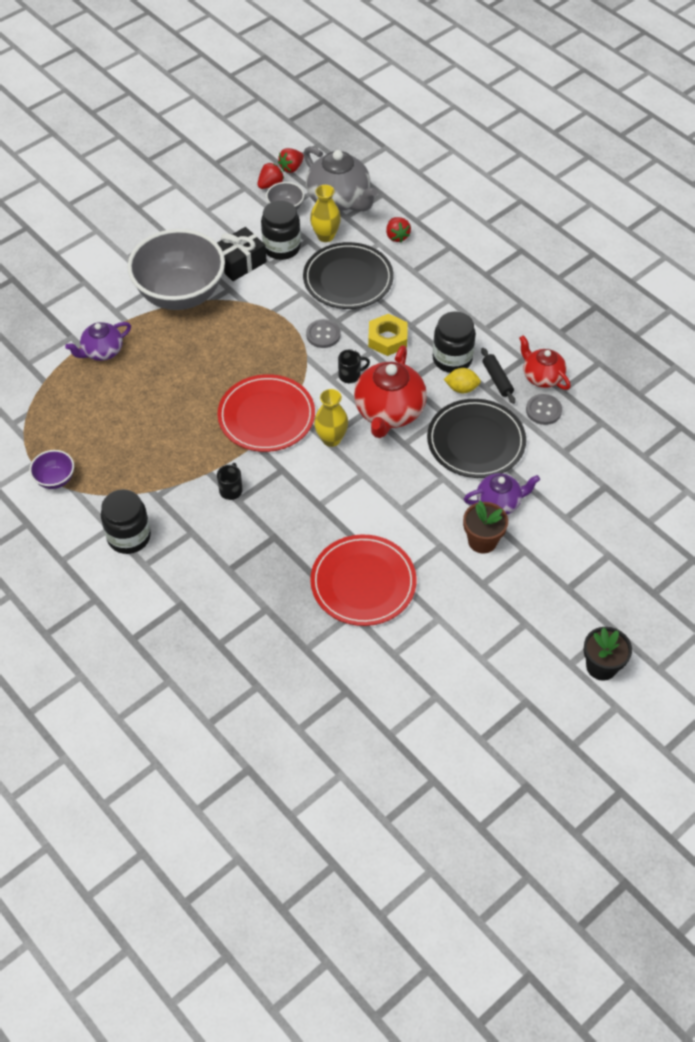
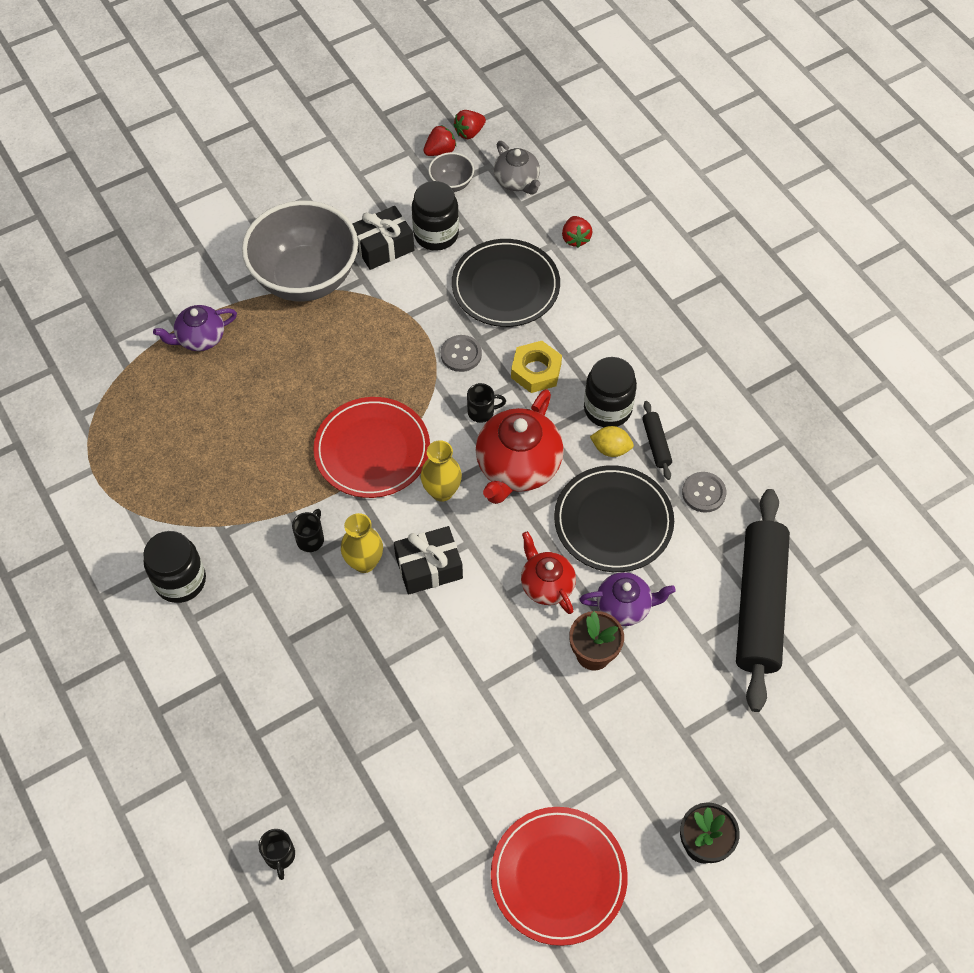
camera: 10 degrees right, 5 degrees up
purple bowl [29,450,74,489] -> none
grey teapot [304,146,378,211] -> grey teapot [494,141,541,194], size x0.60
yellow vase [310,185,341,242] -> yellow vase moved to [341,513,383,573]
red plate [310,534,417,626] -> red plate moved to [491,807,628,946]
red teapot [519,335,571,390] -> red teapot moved to [521,531,576,614]
none -> black mug [259,829,295,880]
none -> black gift [394,526,463,595]
none -> black rolling pin [736,489,790,712]

